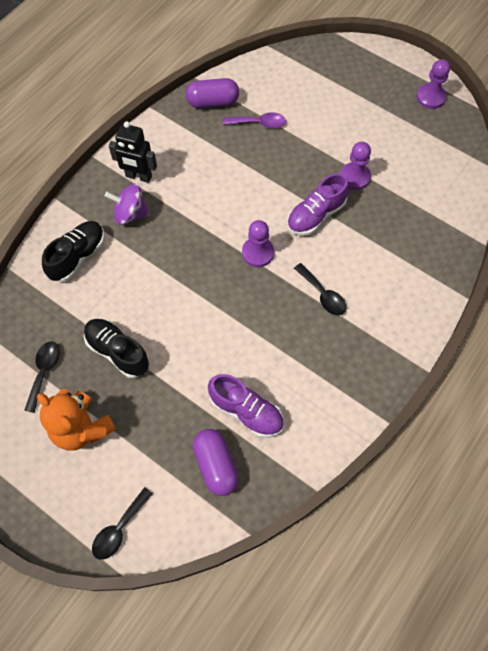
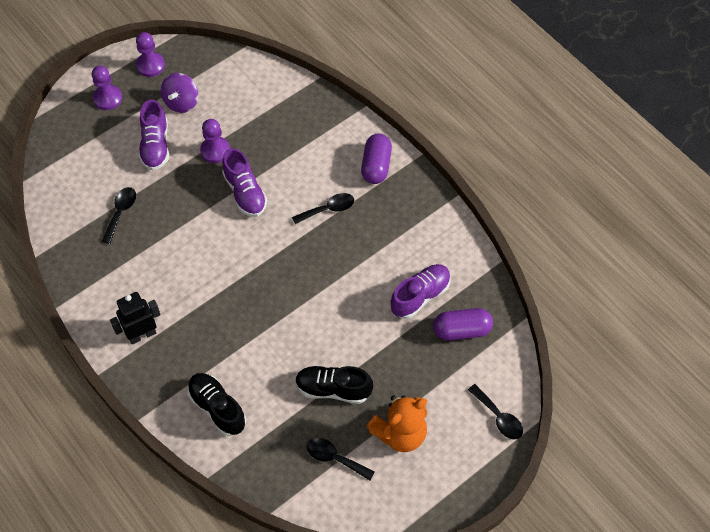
camera: 75 degrees left, 5 degrees down
black shoe [84,319,149,378] -> black shoe turned 45 degrees clockwise [295,366,373,404]
purple spinning top [105,184,150,225] -> purple spinning top moved to [161,73,198,113]
black robot [109,121,157,183] -> black robot turned 150 degrees counterclockwise [110,292,160,344]
purple capsule [186,78,239,108] -> purple capsule moved to [361,133,392,184]
purple spoon [223,112,286,128] -> black spoon [101,187,136,244]
purple pawn [242,220,274,267] -> purple pawn moved to [92,66,122,110]
none -> purple shoe [139,99,169,170]

